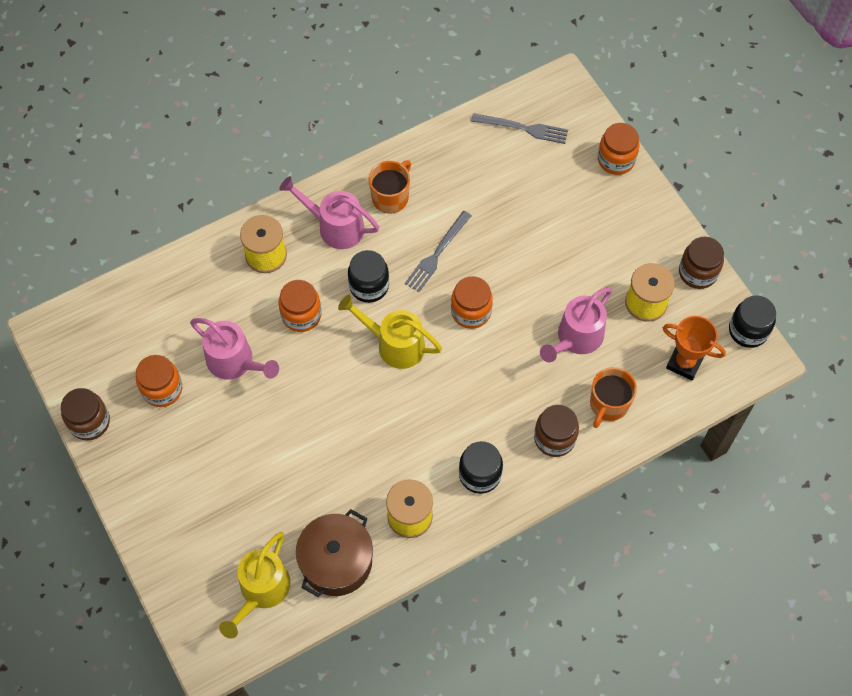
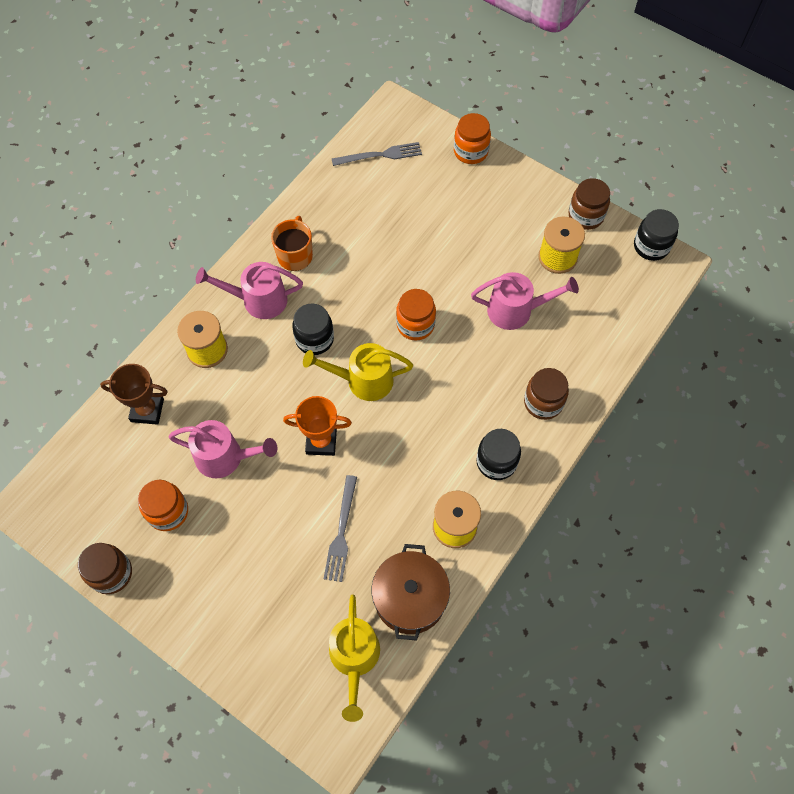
camera: 25 degrees left, 0 degrees up
orange jar [279,280,322,332] -> none
grey fork [405,211,472,292] -> grey fork moved to [324,475,357,582]
pink watering can [540,287,612,362] -> pink watering can turned 105 degrees counterclockwise [471,272,579,330]
orange mug [590,367,637,428] -> none
orange trophy [663,316,726,380] -> orange trophy moved to [283,396,352,456]
none -> brown trophy [100,364,168,425]

